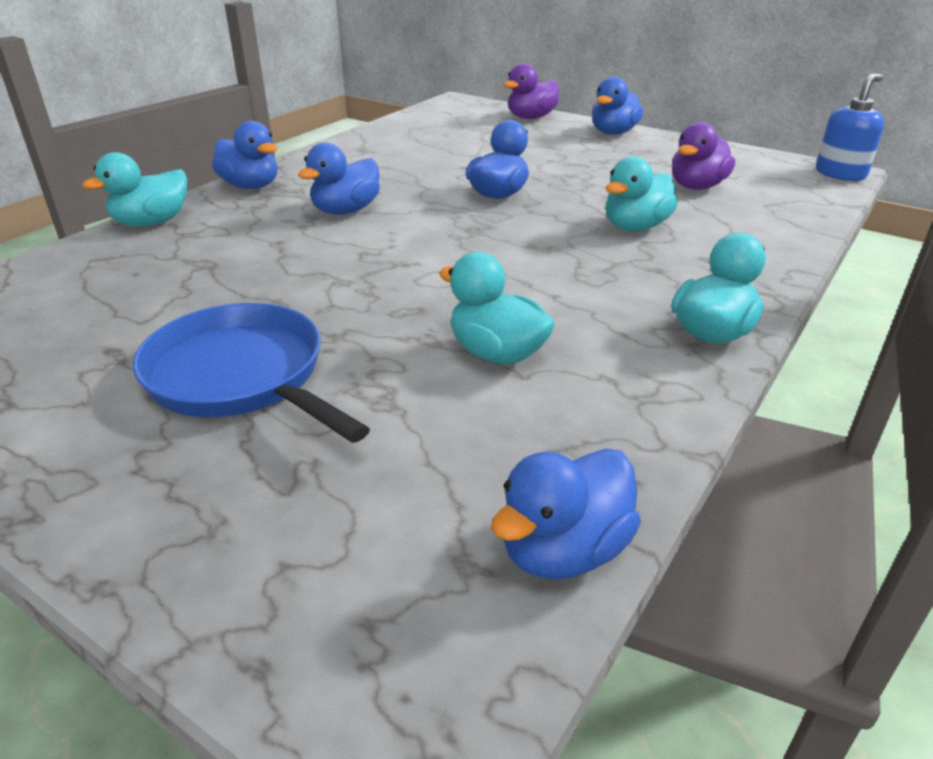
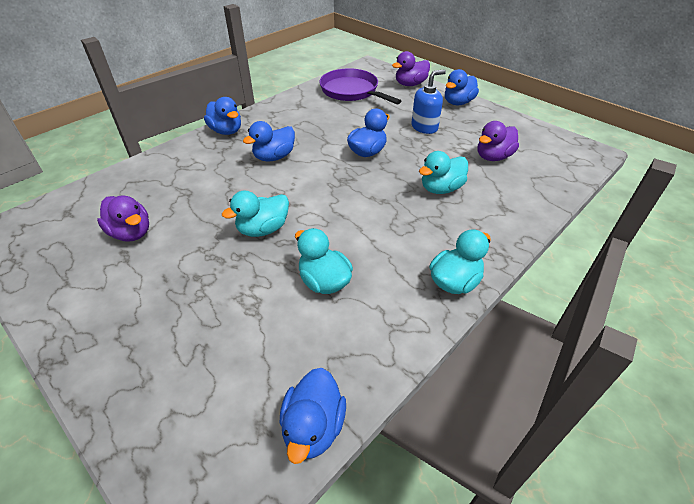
camera: 10 degrees right, 10 degrees up
turquoise duck [82,152,187,227] -> turquoise duck moved to [222,190,289,237]
blue pan [133,303,370,443] -> none
blue duck [491,449,641,580] -> blue duck turned 45 degrees counterclockwise [280,368,346,464]
blue soap dispenser [816,74,884,181] -> blue soap dispenser moved to [412,70,446,134]
none -> purple duck [97,195,149,242]
none -> purple pan [319,68,401,104]

